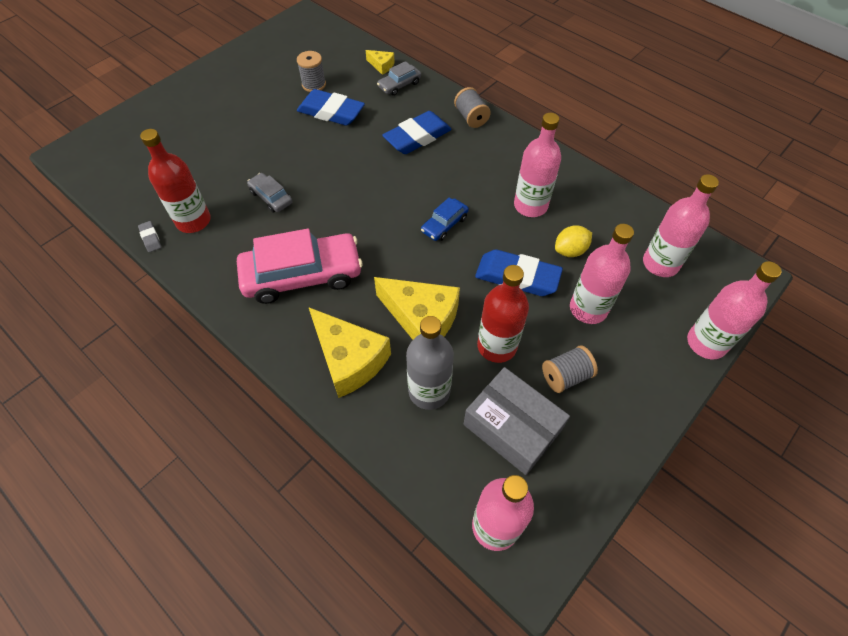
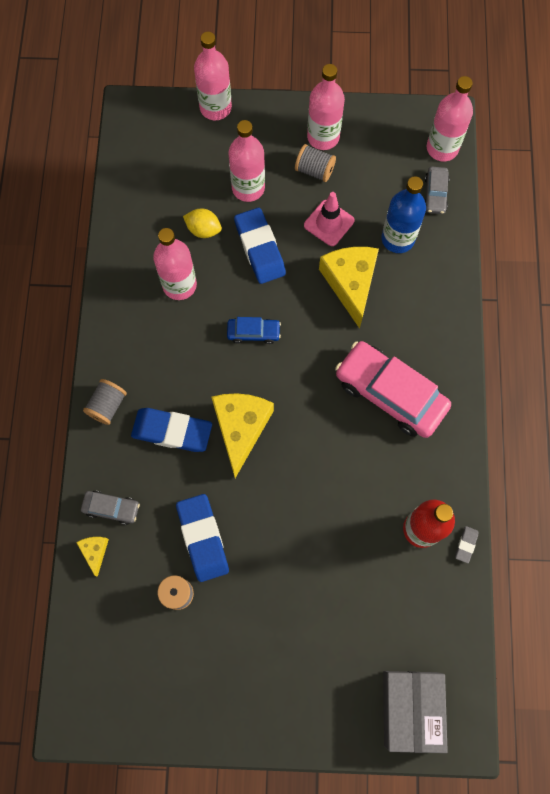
camera: 130 degrees left, 15 degrees up
grey car [247,173,292,213] -> grey car moved to [425,167,449,214]
yellow cheese [309,308,391,398] -> yellow cheese moved to [211,393,274,478]
grey bottle [406,316,454,410] -> blue bottle [382,176,426,253]
grey box [464,367,570,475] -> grey box moved to [383,671,448,753]
red bottle [477,265,529,363] -> pink traffic cone [304,192,354,246]
pink bottle [643,174,719,277] -> pink bottle moved to [307,64,345,150]

